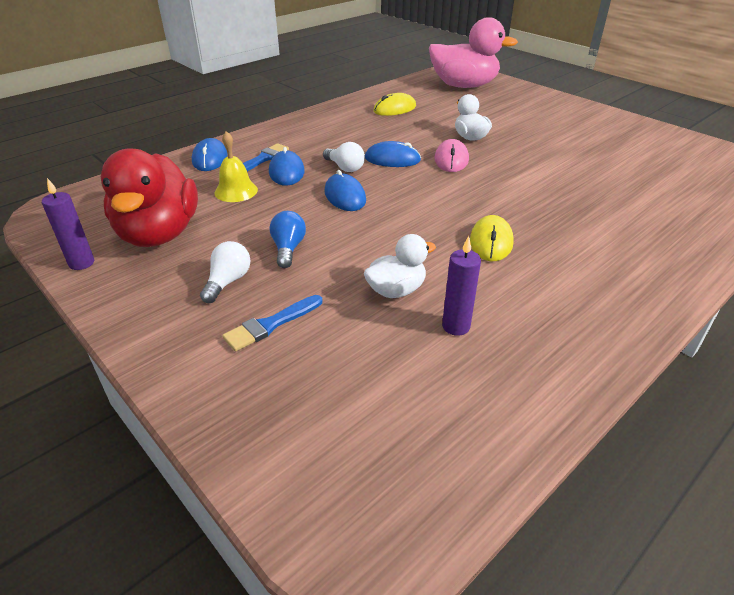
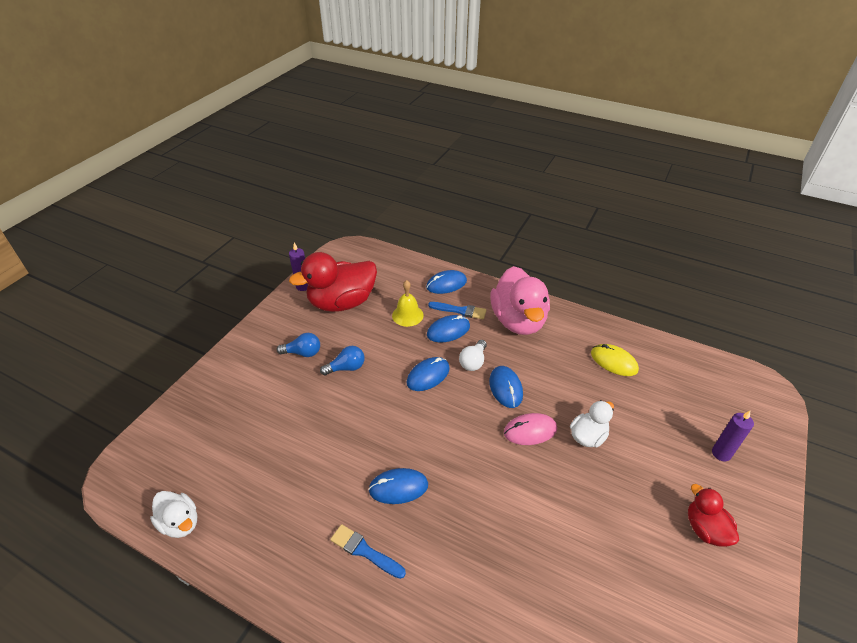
camera: 70 degrees right, 5 degrees up
white light bulb [200,241,251,303] -> blue light bulb [276,333,320,357]
blue brush [222,295,322,351] -> blue brush moved to [330,524,406,579]
white duck [364,234,436,298] -> white duck moved to [150,491,197,538]
pink duck [429,17,518,88] -> pink duck moved to [490,266,550,335]
purple candle [442,236,481,336] -> purple candle moved to [712,411,754,461]
yellow mouse [470,215,514,261] -> blue mouse [368,468,428,504]
none -> red duck [688,484,739,547]

